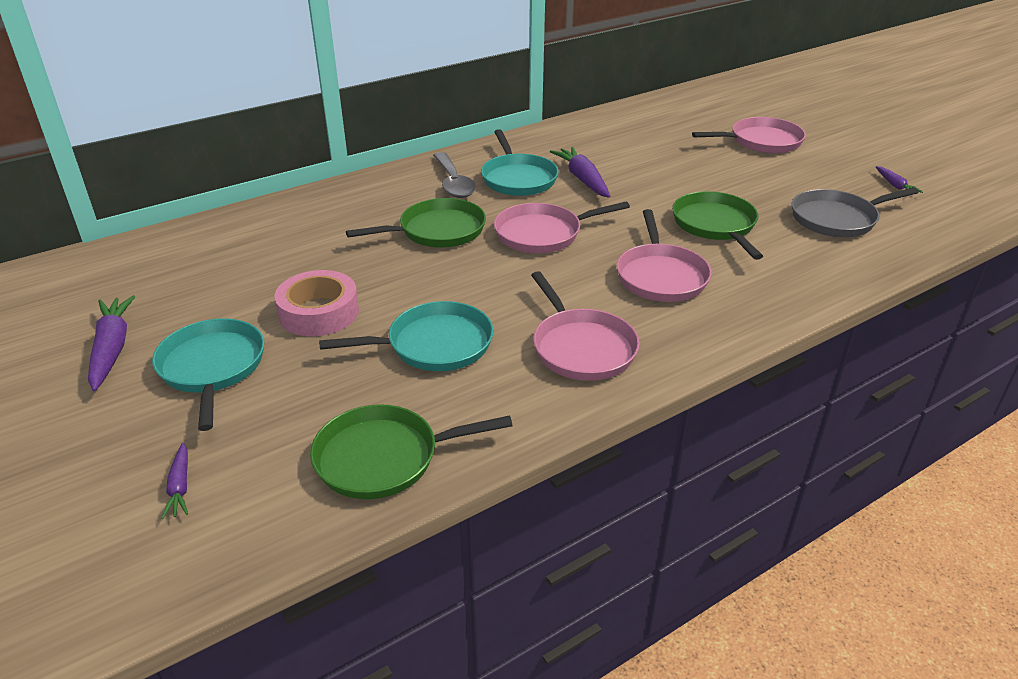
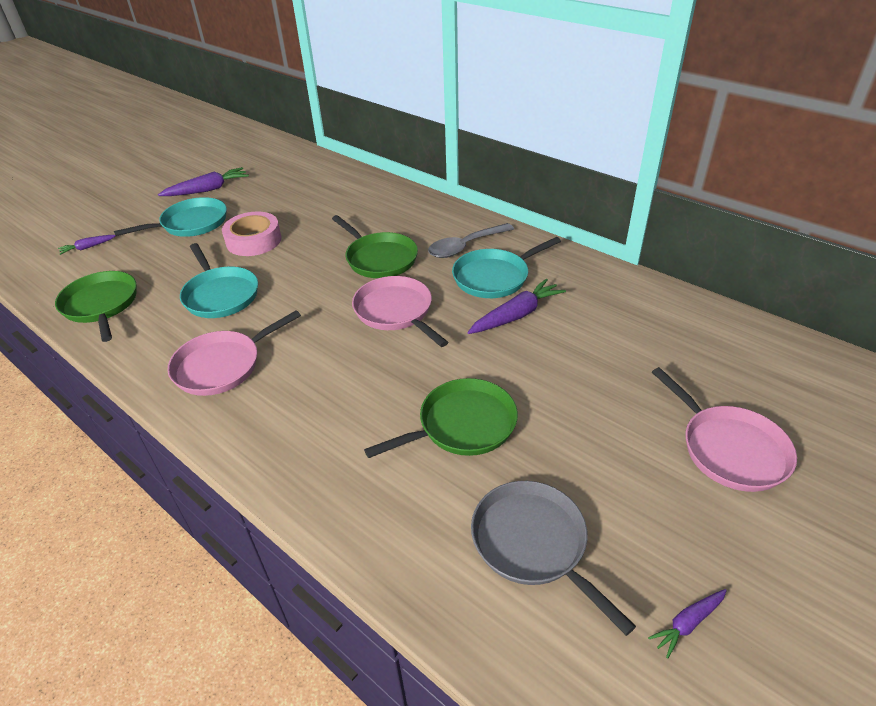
camera: 75 degrees right, 5 degrees up
pink pan [617,209,712,302] -> none

